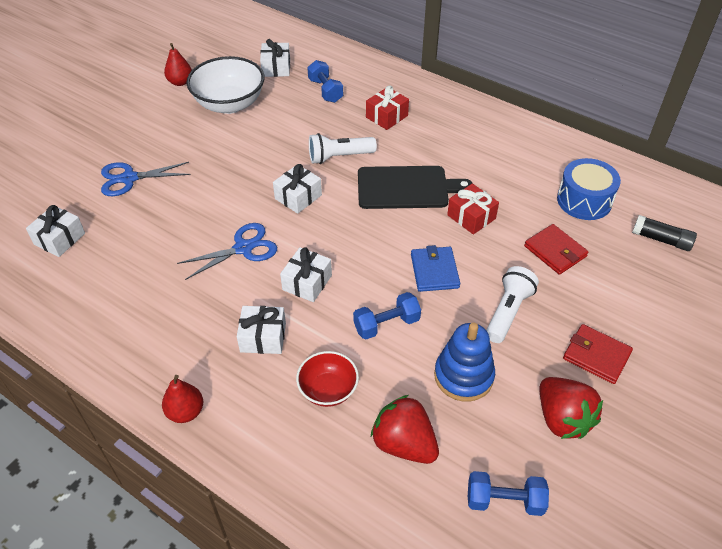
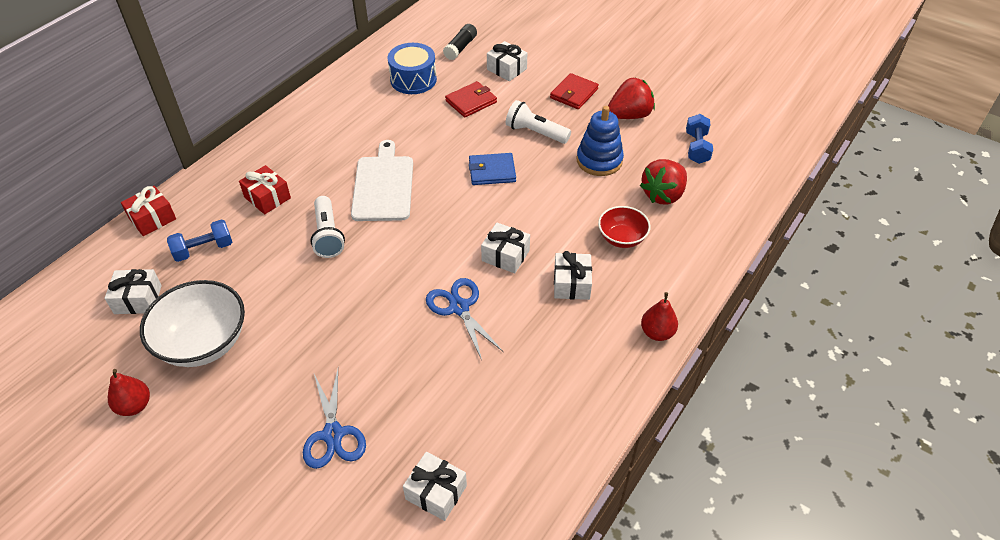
camera: 90 degrees left, 0 degrees up
white gift [273,164,322,214] -> white gift moved to [487,41,527,81]
blue dumbbell [353,292,421,339] -> none
black cutting board [358,166,472,209] -> white cutting board [351,140,413,221]
red gift [447,183,499,235] -> red gift moved to [121,186,176,236]

